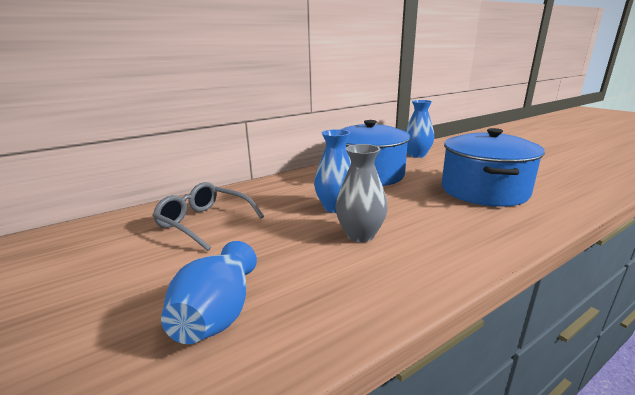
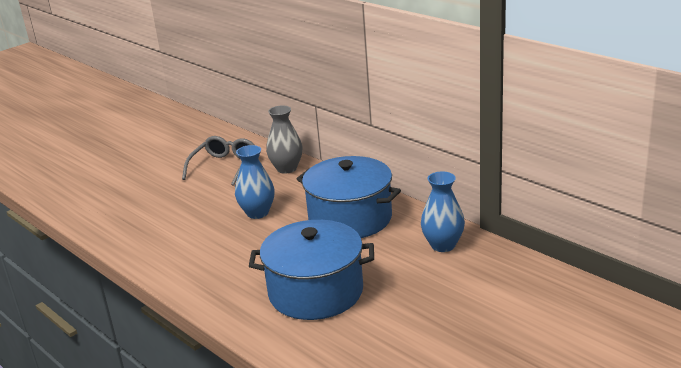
camera: 80 degrees right, 5 degrees up
blue vase [161,241,257,344] -> none
grey vase [335,144,388,242] -> grey vase moved to [266,105,303,174]

